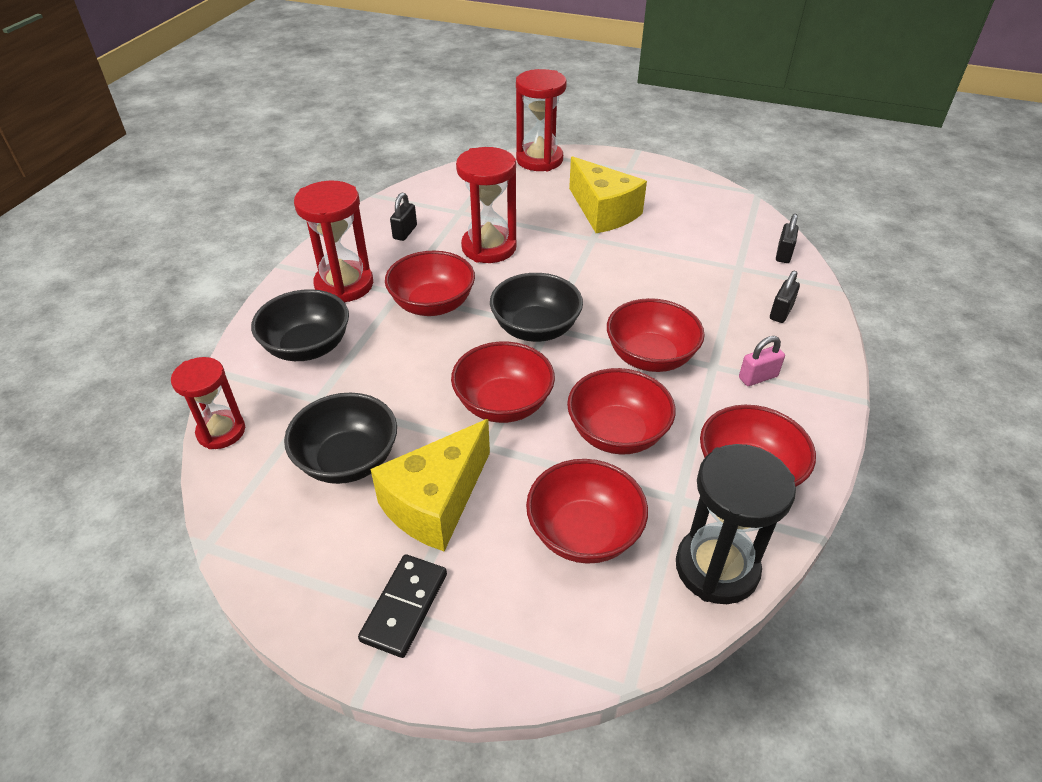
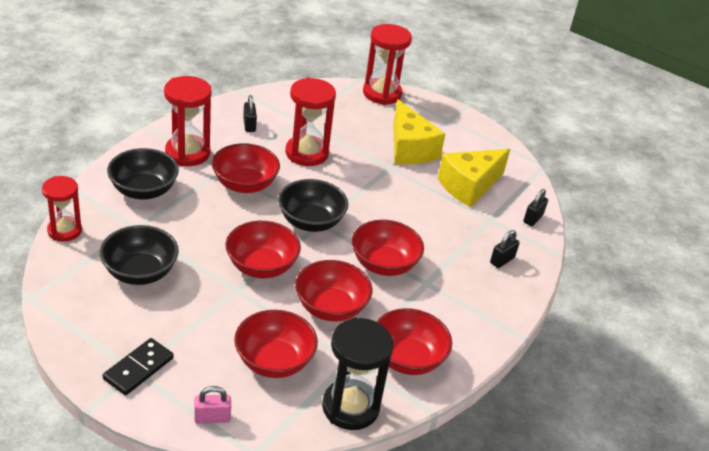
camera: 10 degrees right, 5 degrees down
yellow cheese [371,419,490,551] -> yellow cheese moved to [438,149,510,207]
black padlock [390,193,417,241] -> black padlock turned 45 degrees counterclockwise [243,95,257,132]
pink padlock [739,336,785,386] -> pink padlock moved to [194,386,231,424]

